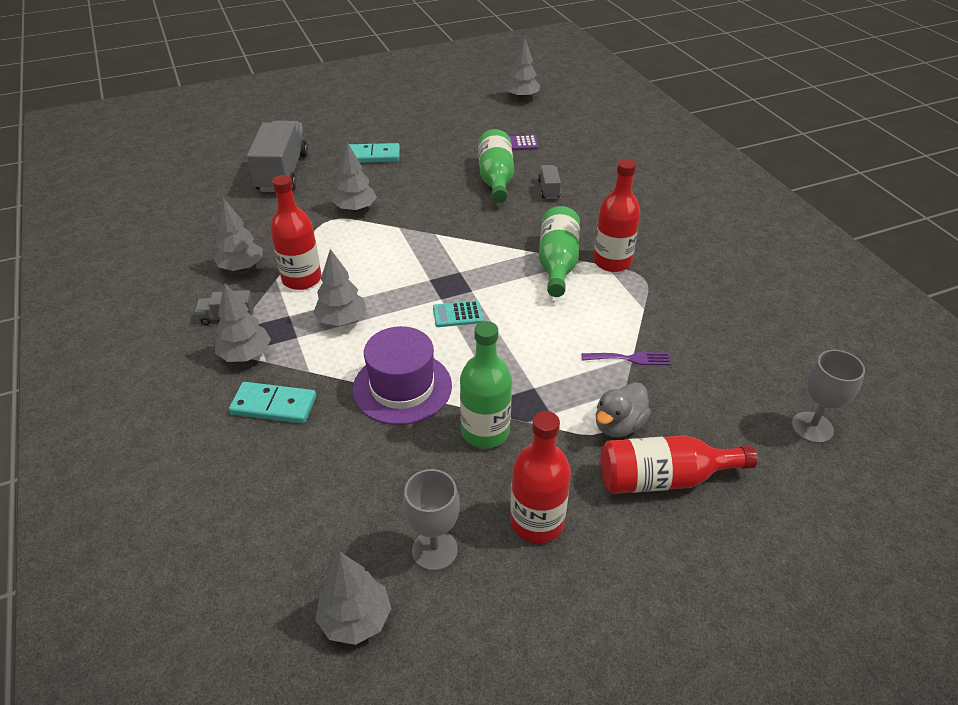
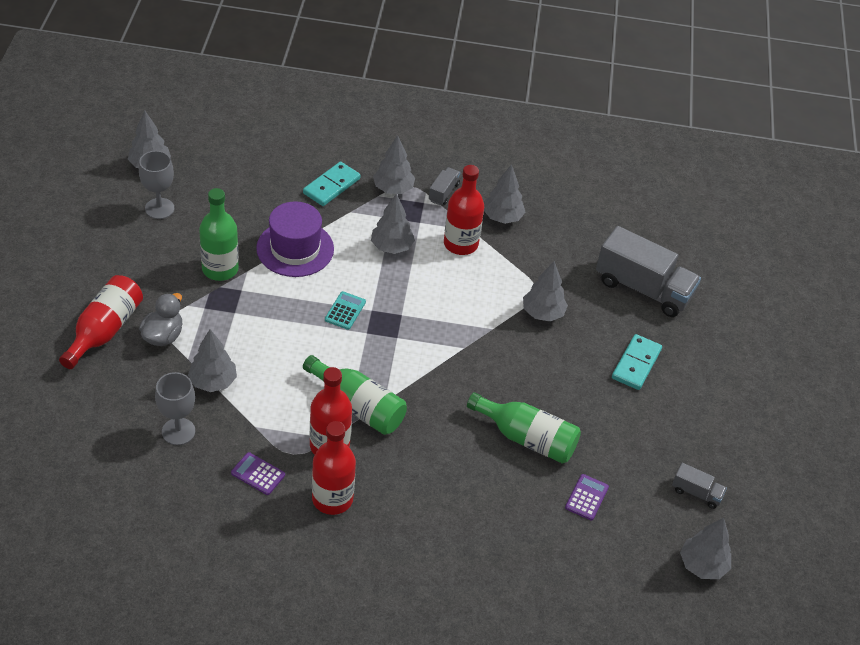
camera: 115 degrees right, 5 degrees up
red bottle [510,411,571,543] -> red bottle moved to [312,421,356,515]
grey truck [538,165,561,199] -> grey truck moved to [672,463,727,509]
purple fork [581,352,671,365] -> grey tree [188,329,237,392]
grey duck [596,382,651,437] -> grey duck turned 45 degrees clockwise [139,293,182,346]
grey goblet [792,350,865,443] -> grey goblet moved to [155,372,195,445]
none -> purple calculator [231,452,285,495]

